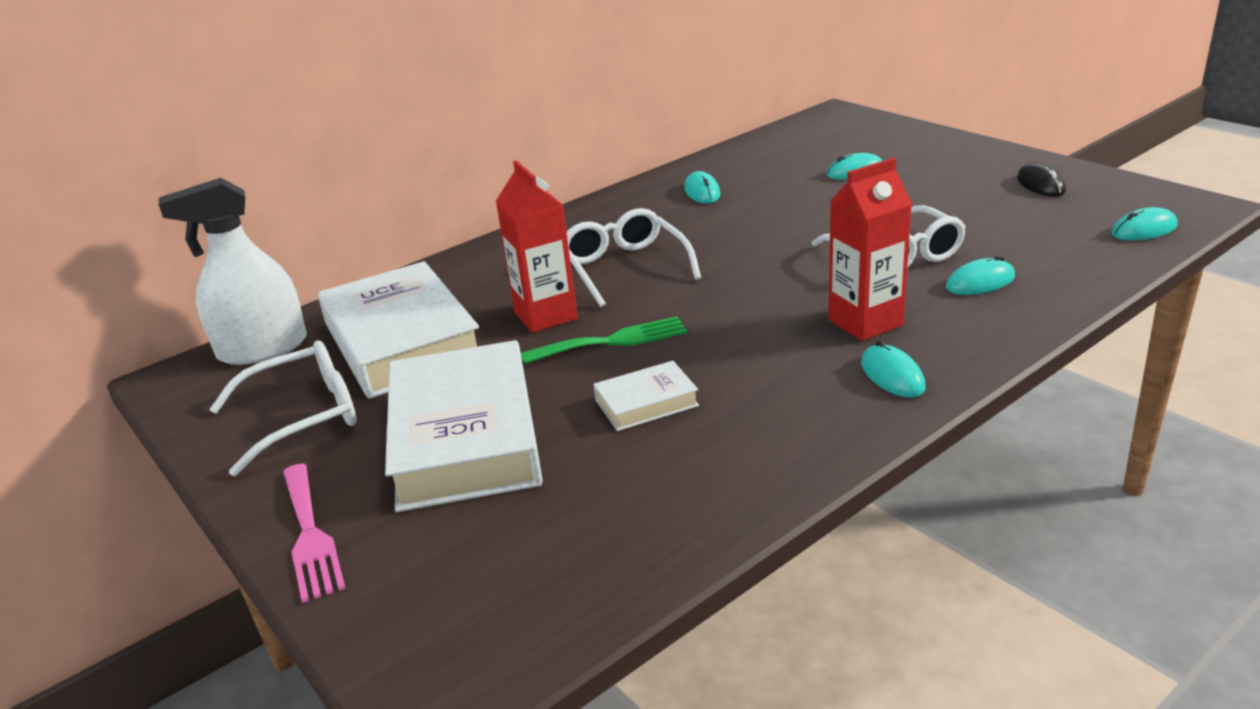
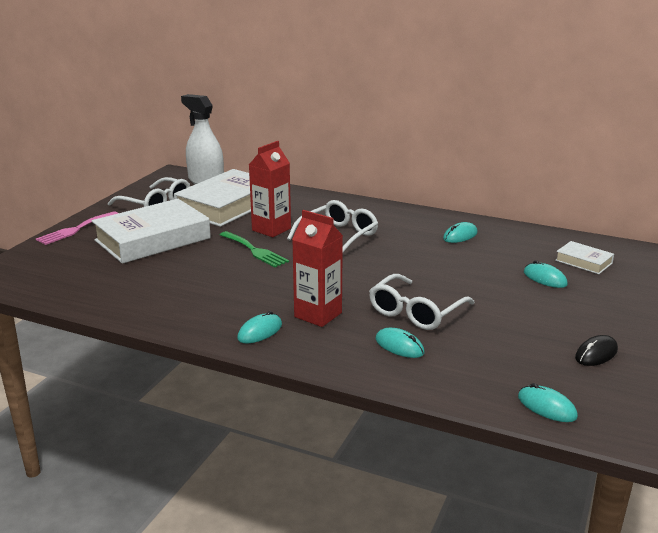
camera: 60 degrees right, 5 degrees down
white book [594,361,699,431] -> white book moved to [555,241,614,274]

